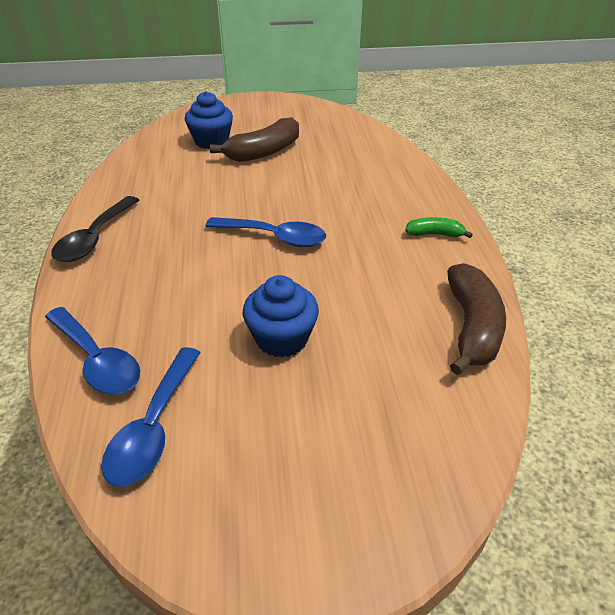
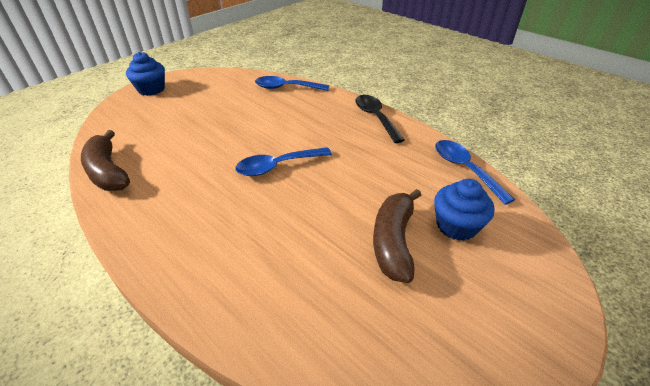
camera: 140 degrees right, 0 degrees up
blue spoon [101,347,201,486] -> blue spoon moved to [435,140,515,205]
blue cupcake [243,275,319,358] -> blue cupcake moved to [126,52,165,96]
green banana [405,217,473,238] -> none

